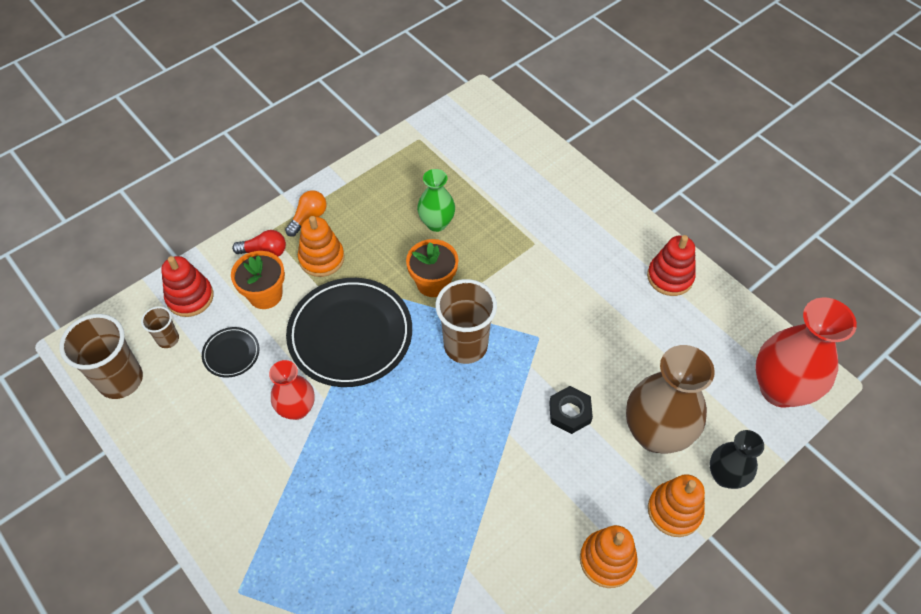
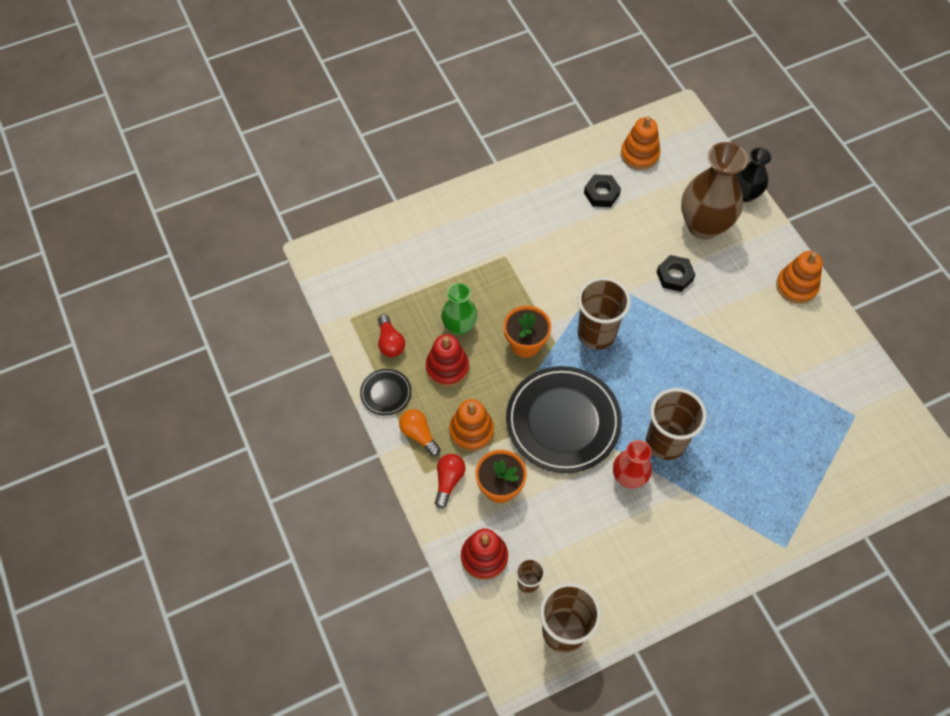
camera: 75 degrees left, 5 degrees up
black plate [202,327,259,378] -> black plate moved to [360,369,411,415]
red stacking toy [647,235,696,296] -> red stacking toy moved to [426,334,469,387]
orange stacking toy [648,474,705,537] -> orange stacking toy moved to [621,116,661,170]
red vase [755,298,857,408] -> none
none -> red light bulb [378,314,405,357]
none -> black nut [584,174,621,207]
none -> brown cup [646,388,707,460]

